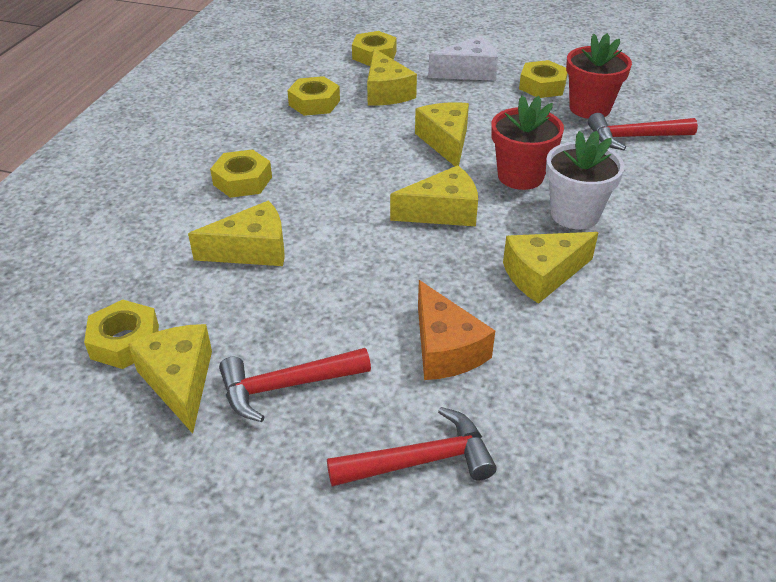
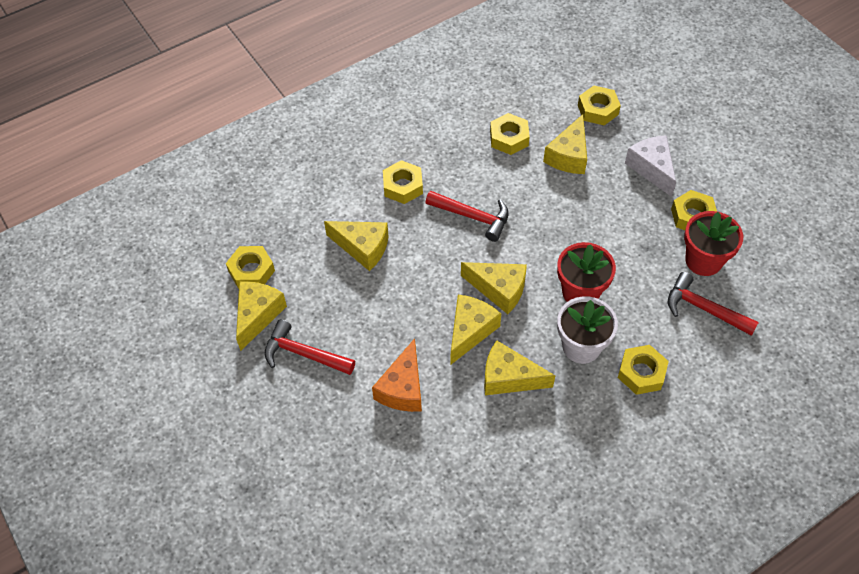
camera: 40 degrees right, 15 degrees up
red hammer [327,407,497,486] -> red hammer moved to [425,191,509,242]
yellow cheese [415,102,469,166] -> yellow cheese moved to [451,295,501,364]
white cheese [428,36,498,81] -> white cheese turned 135 degrees counterclockwise [625,135,676,197]
none -> yellow nut [618,345,669,395]

